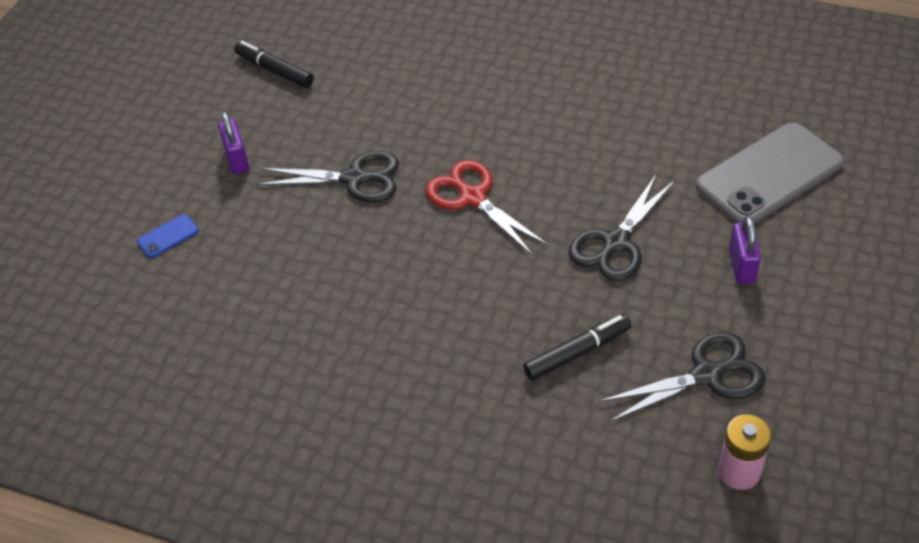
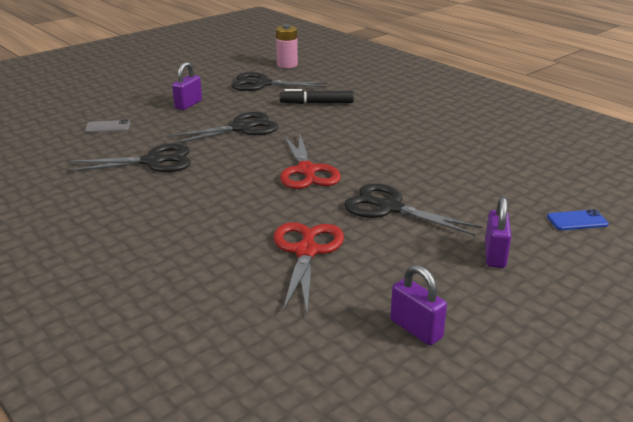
camera: 155 degrees left, 20 degrees down
black marker [234,41,314,88] -> purple padlock [390,265,447,345]
grey phone [696,123,844,224] -> grey phone [85,120,130,133], size x0.40
none -> black scissors [66,144,191,172]
none -> red scissors [273,222,344,312]

